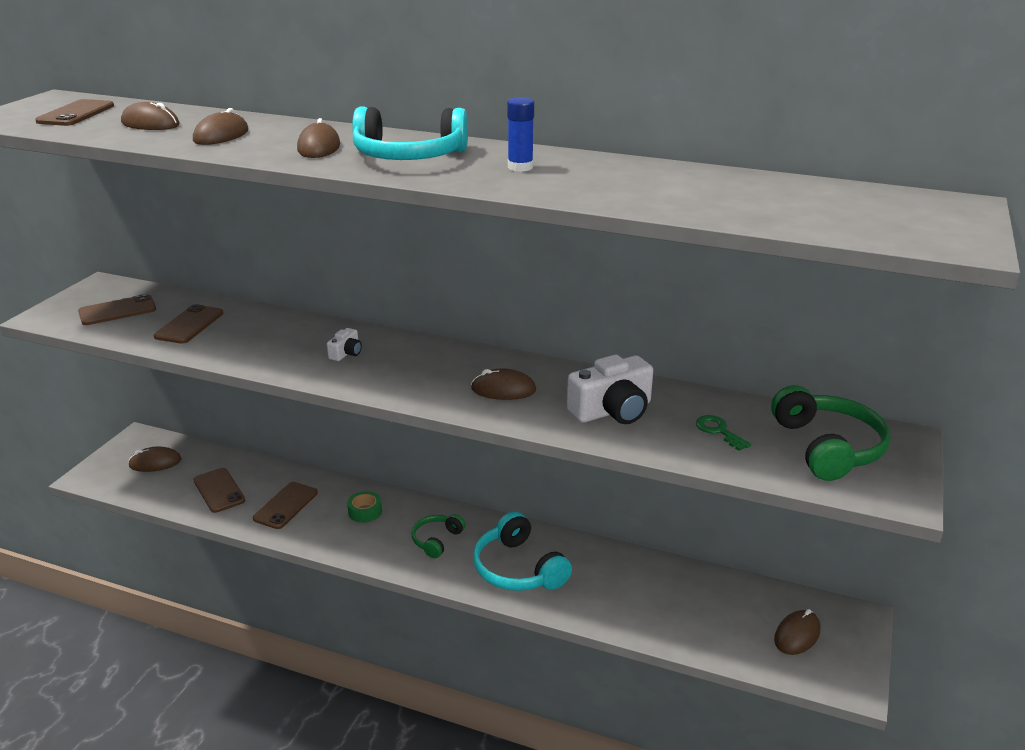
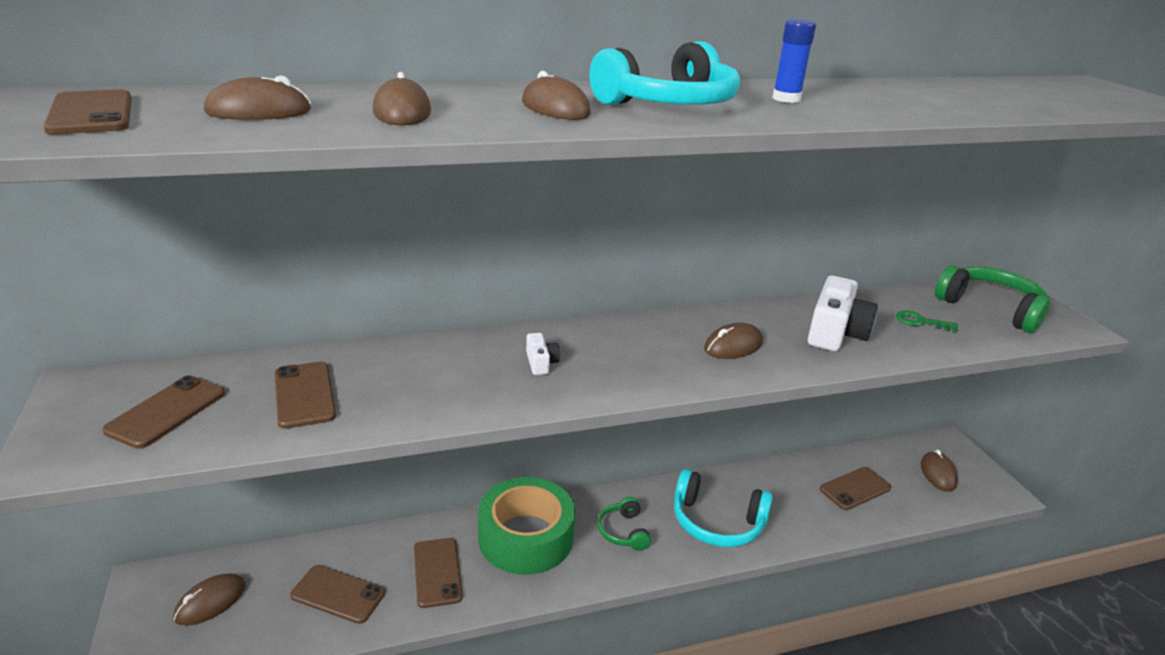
camera: 40 degrees left, 0 degrees up
green tape [347,491,382,523] -> green tape [478,477,575,575], size x2.46
none -> brown phone [820,467,891,510]

